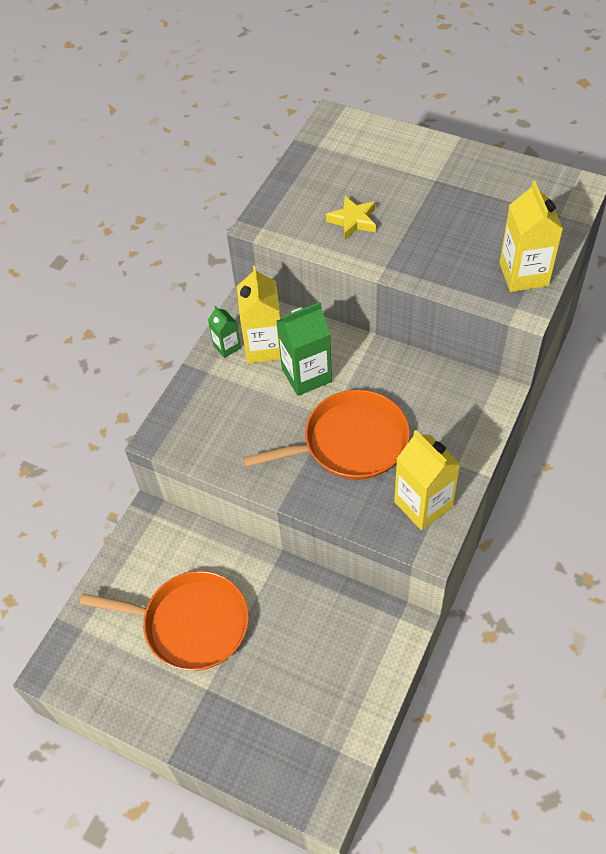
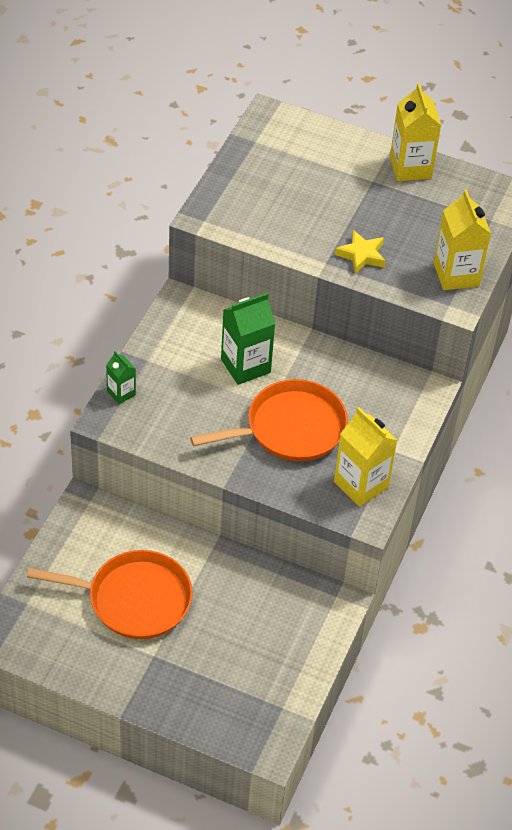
camera: 10 degrees left, 5 degrees down
green carton [208,306,241,358] -> green carton moved to [106,351,136,404]
yellow carton [237,266,281,364] -> yellow carton moved to [390,83,441,181]
yellow star [326,196,376,240] -> yellow star moved to [335,230,386,274]

